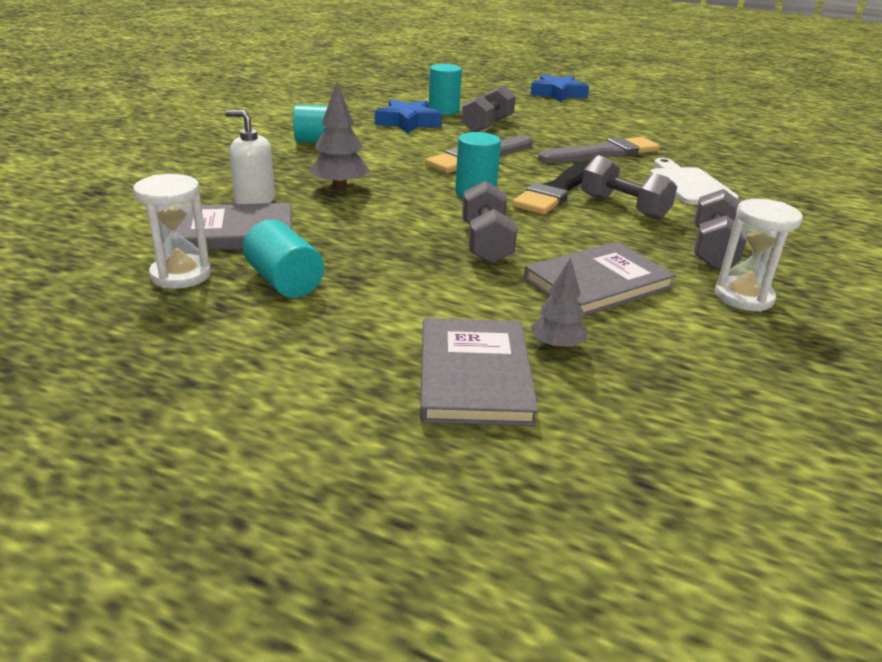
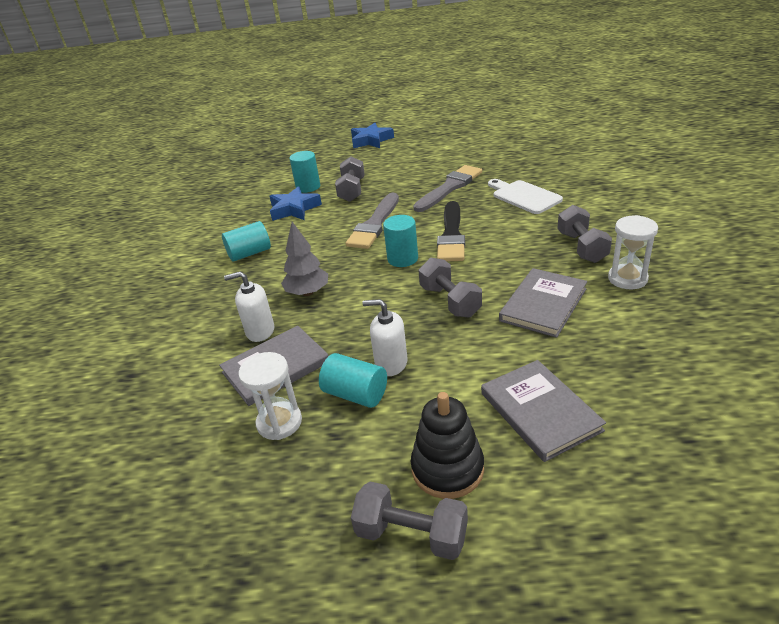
camera: 20 degrees left, 5 degrees up
grey tree [530,258,587,350] -> none
grey dumbbell [581,155,677,220] -> grey dumbbell moved to [351,481,468,560]
none -> white soap dispenser [362,299,408,376]
none -> black stacking toy [411,392,484,499]

